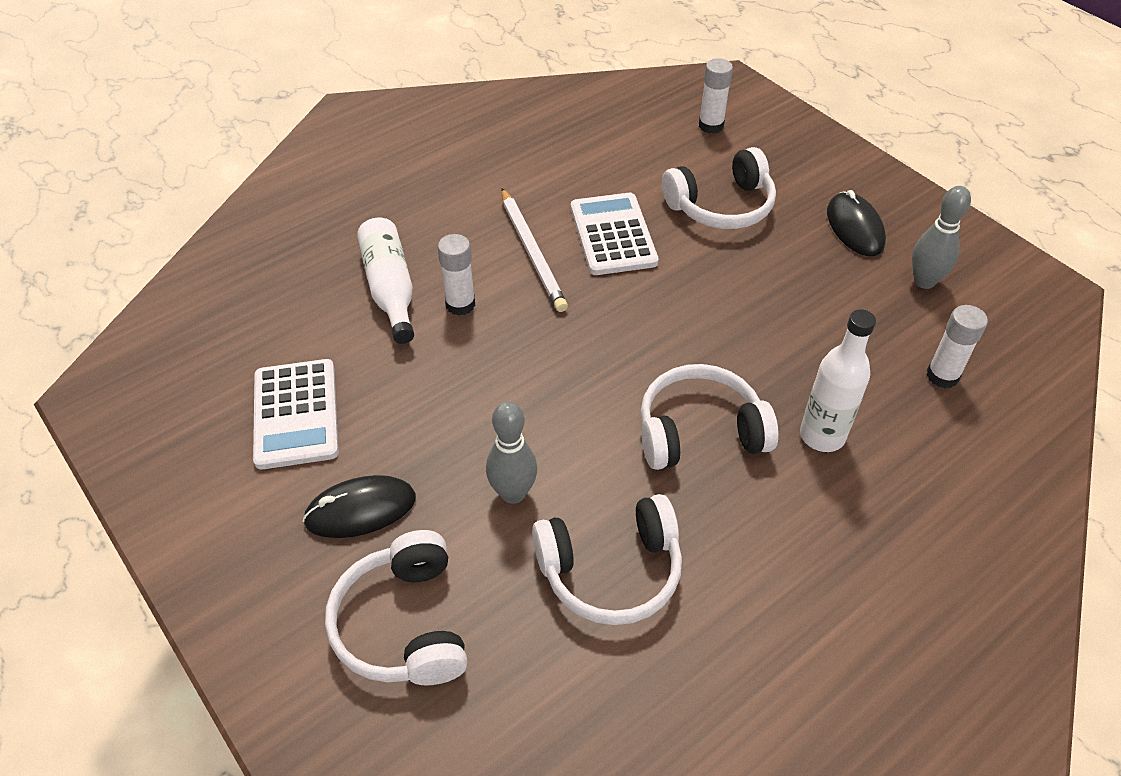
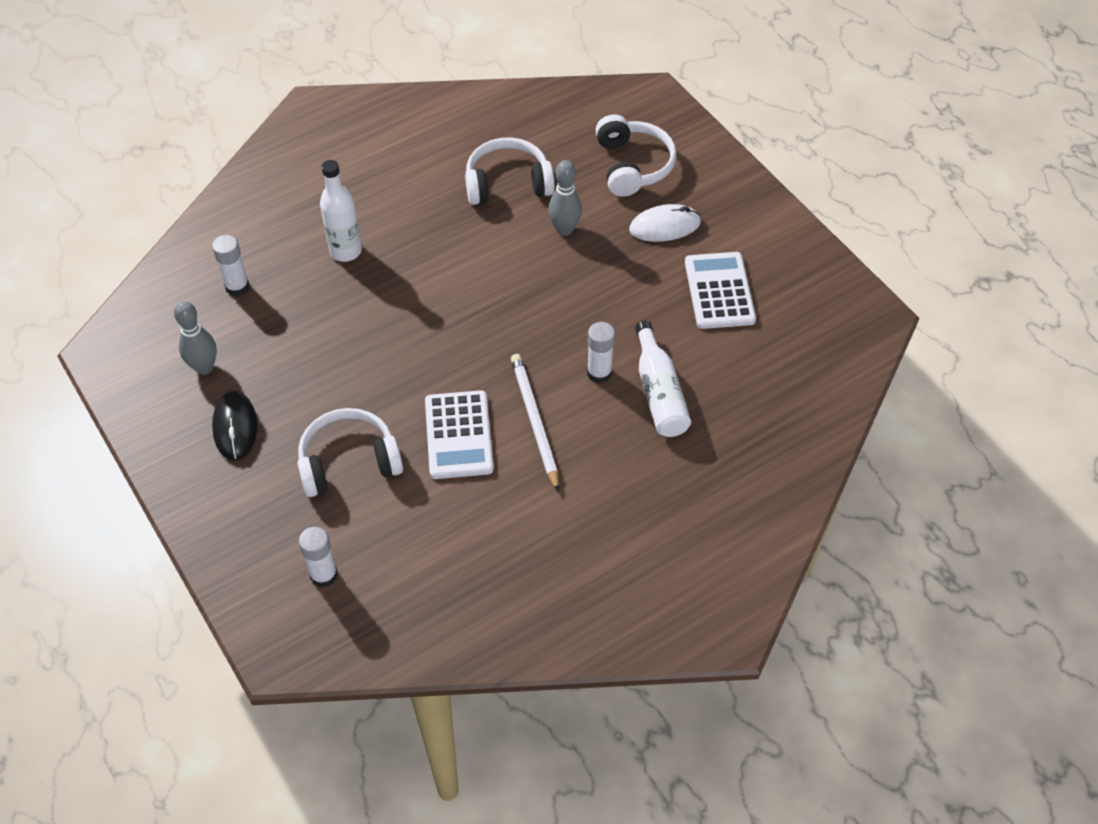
camera: 175 degrees left, 5 degrees up
black mouse [302,475,416,538] -> white mouse [629,204,701,242]
white headphones [641,364,779,470] -> none

